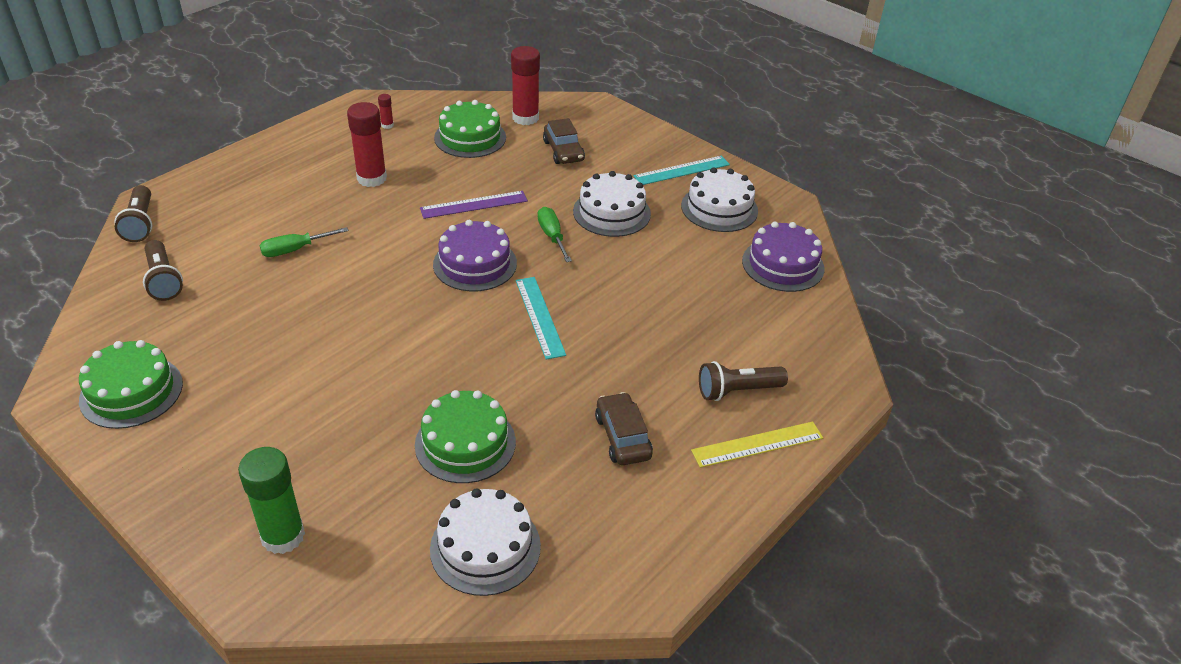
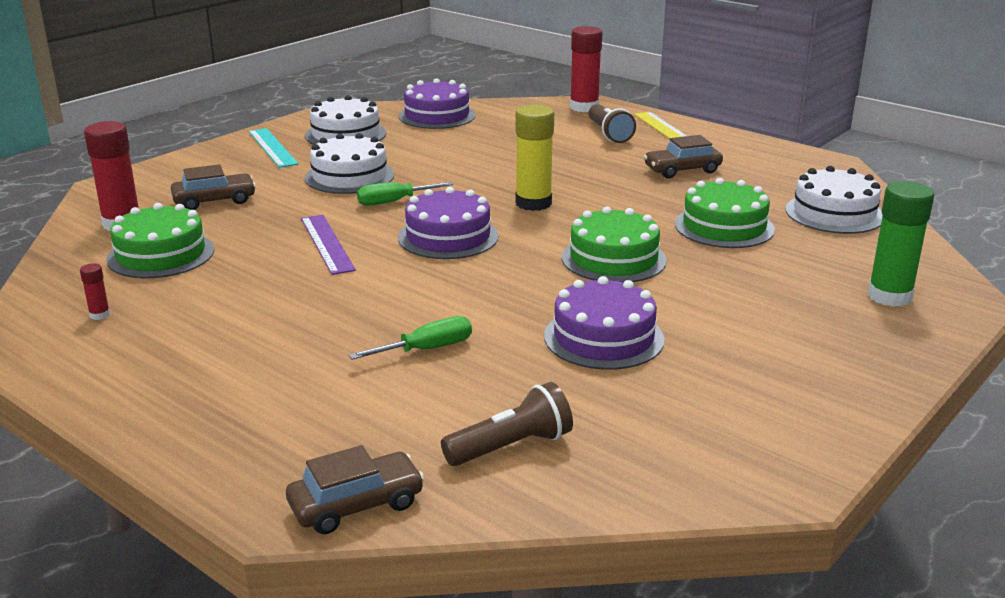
camera: 90 degrees left, 15 degrees down
green cake [79,340,183,429] -> green cake moved to [562,206,667,282]
brown flashlight [114,185,153,242] -> brown car [286,445,424,534]
green screwdriver [260,227,349,257] -> green screwdriver turned 90 degrees counterclockwise [349,316,472,360]
red glue stick [347,102,387,187] -> red glue stick moved to [570,26,603,112]
turquoise ruler [516,277,566,360] -> yellow glue stick [515,104,554,211]
none -> purple cake [544,276,664,370]

